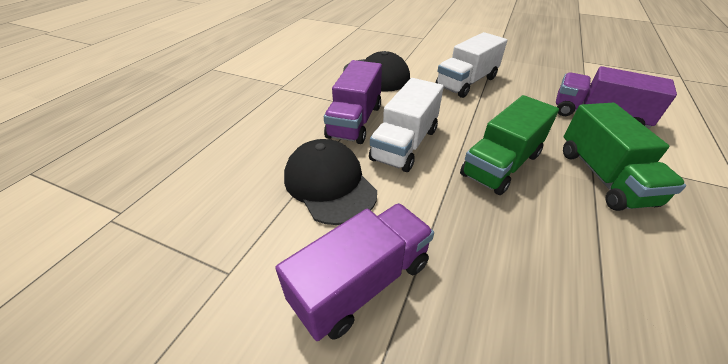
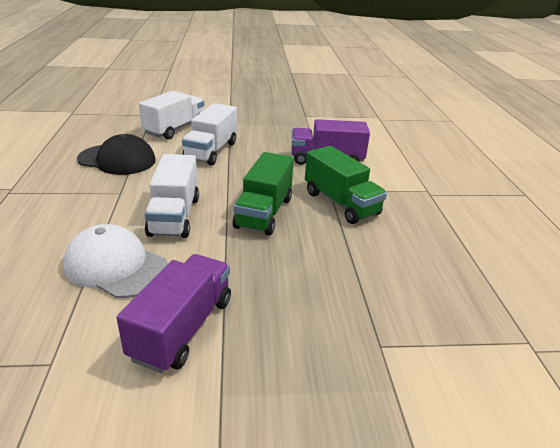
camera: 30 degrees left, 10 degrees down
black cap [284,139,377,225] -> white cap [63,224,168,298]
purple truck [324,60,382,144] -> none
none -> white truck [139,91,204,139]

